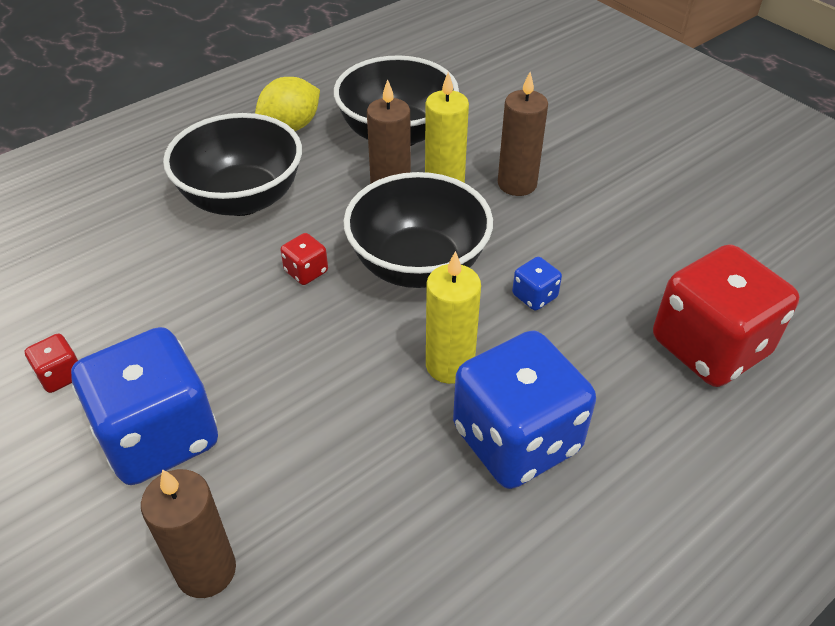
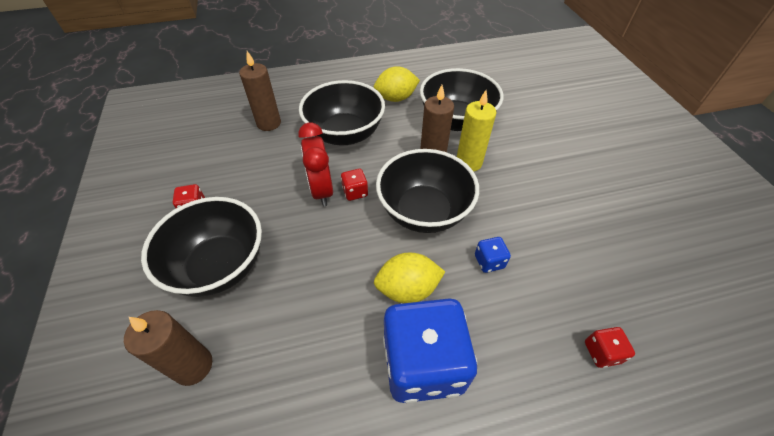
camera: 25 degrees right, 5 degrees up
blue dice [71,327,218,485] -> black bowl [141,197,262,297]
yellow candle [426,251,481,384] -> yellow lemon [374,253,445,303]
brown candle [498,72,548,196] -> brown candle moved to [239,51,281,131]
red dice [653,244,799,387] -> red dice [585,327,635,368], size x0.41
none -> red clock [298,123,333,206]

